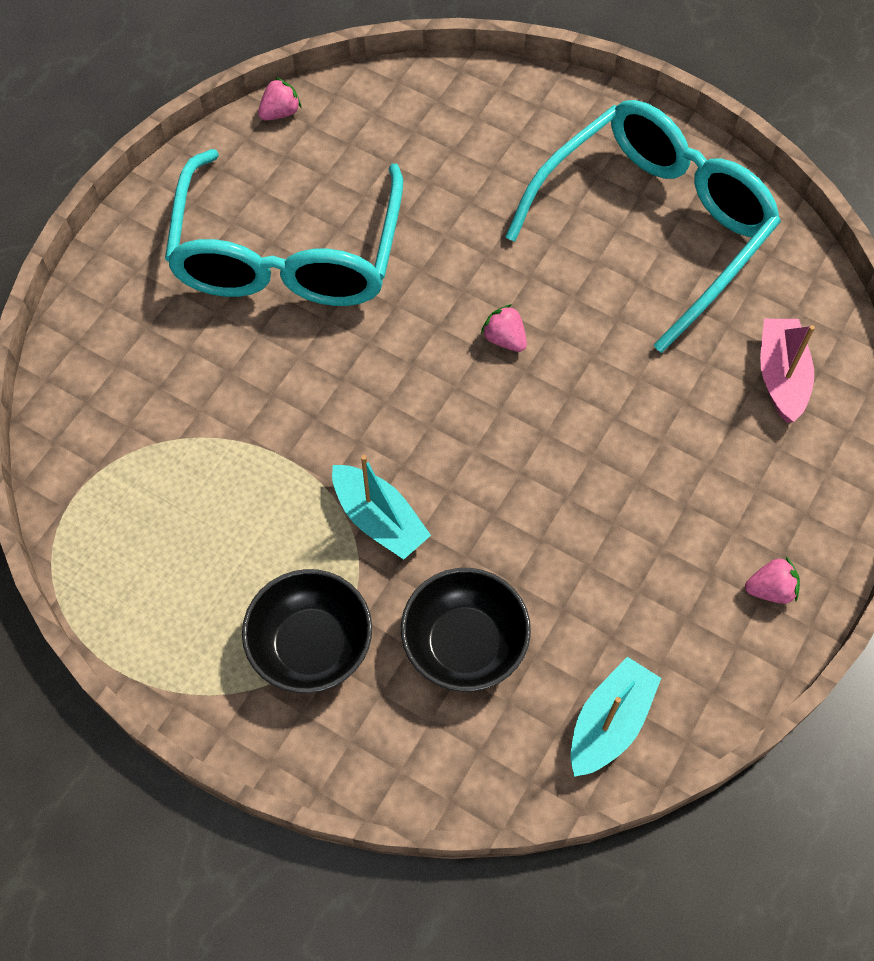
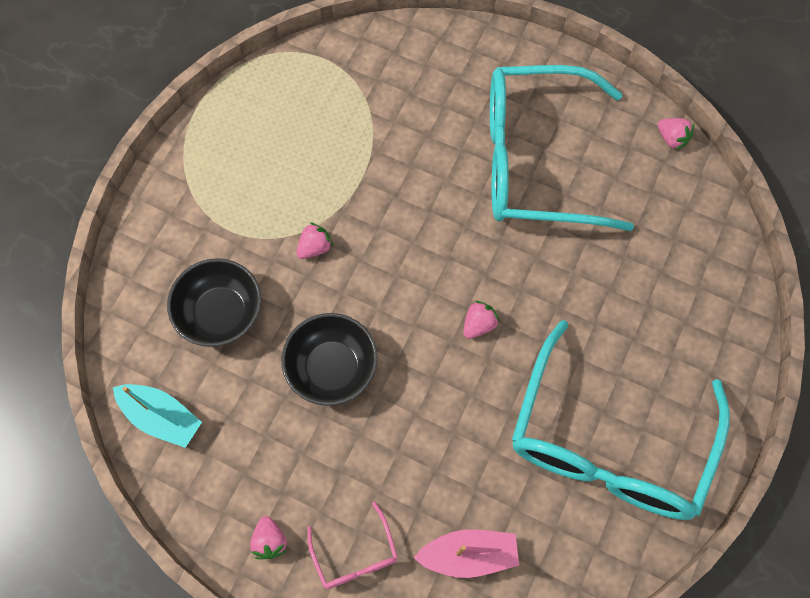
camera: 85 degrees right, 5 degrees up
black bowl [242,569,372,693] -> black bowl moved to [281,313,378,406]
turquoise boat [332,455,431,560] -> pink strawberry [297,222,333,259]
turquoise glasses [505,100,781,353] -> turquoise glasses turned 75 degrees clockwise [512,320,730,520]
none -> pink glasses [307,502,398,589]

